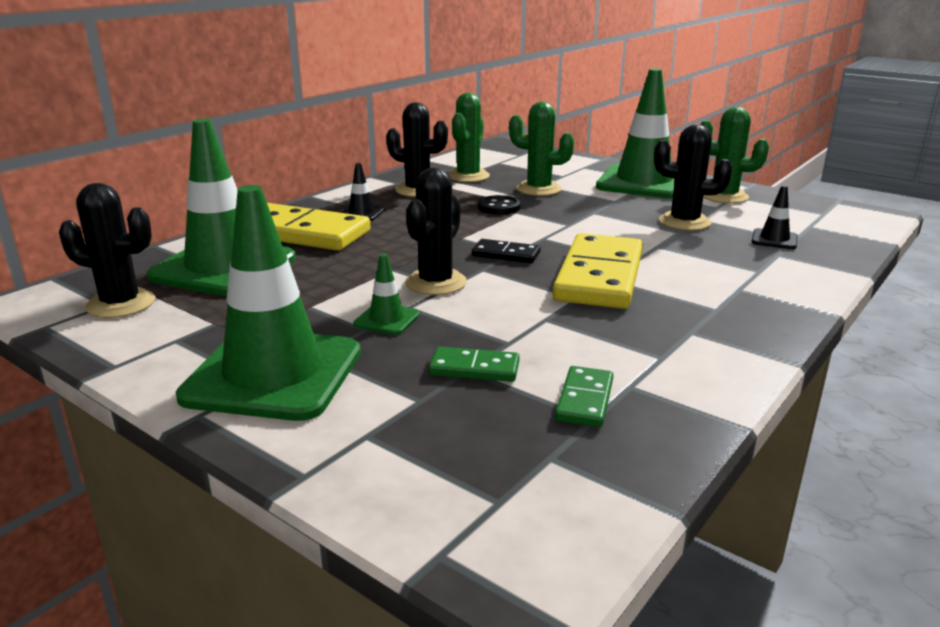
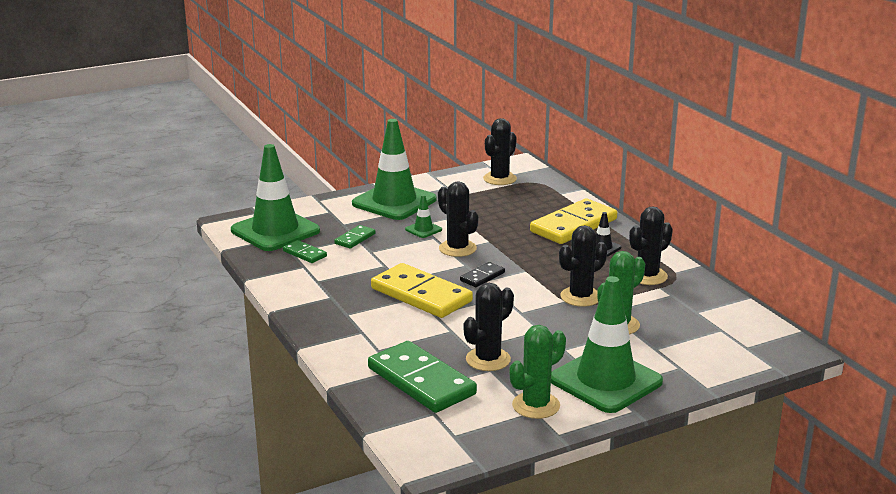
camera: 115 degrees right, 0 degrees up
green traffic cone [147,119,296,296] -> green traffic cone moved to [231,144,320,251]
green cactus [448,93,490,182] -> none
black button [478,195,521,215] -> black cactus [559,225,607,307]
black traffic cone [751,185,798,249] -> green domino [368,341,477,413]

